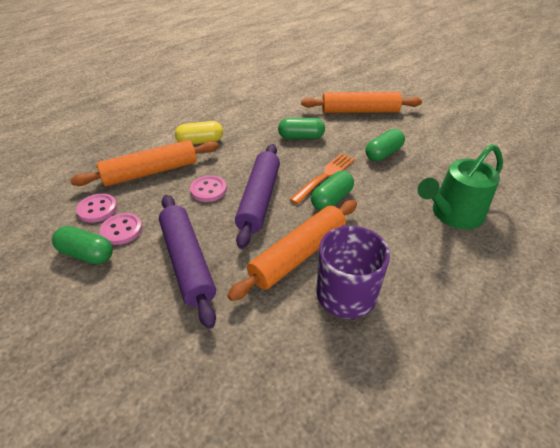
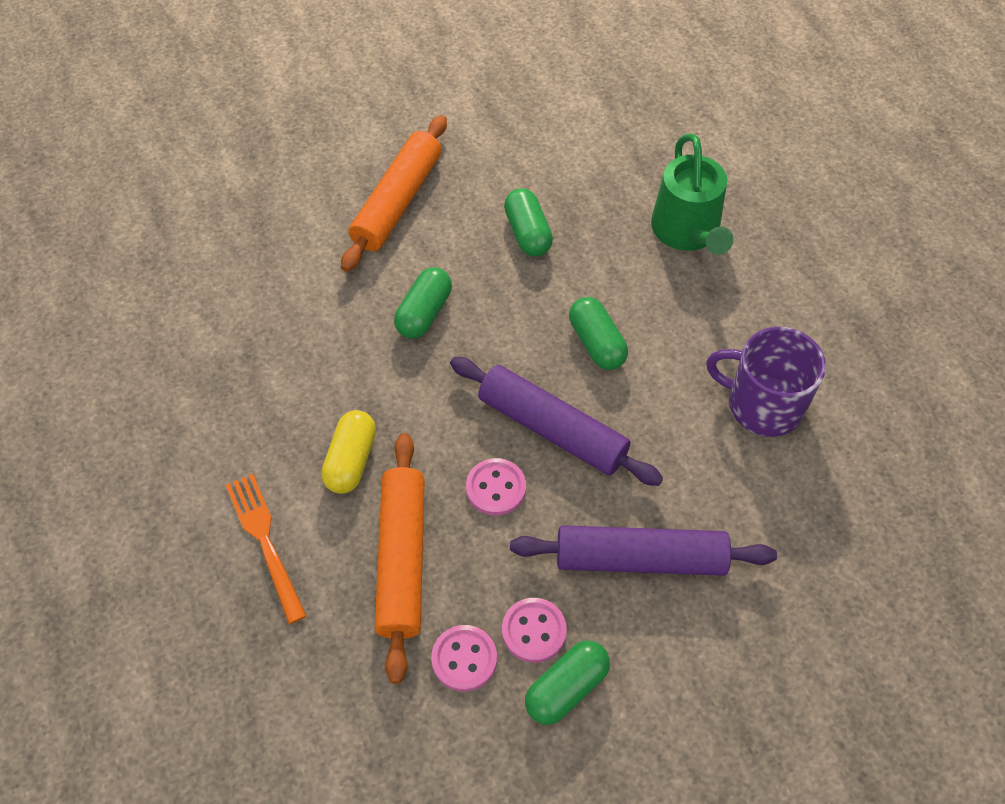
camera: 65 degrees left, 15 degrees up
orange rolling pin [227,200,357,301] -> none
orange fork [289,153,355,204] -> orange fork moved to [226,473,307,624]

